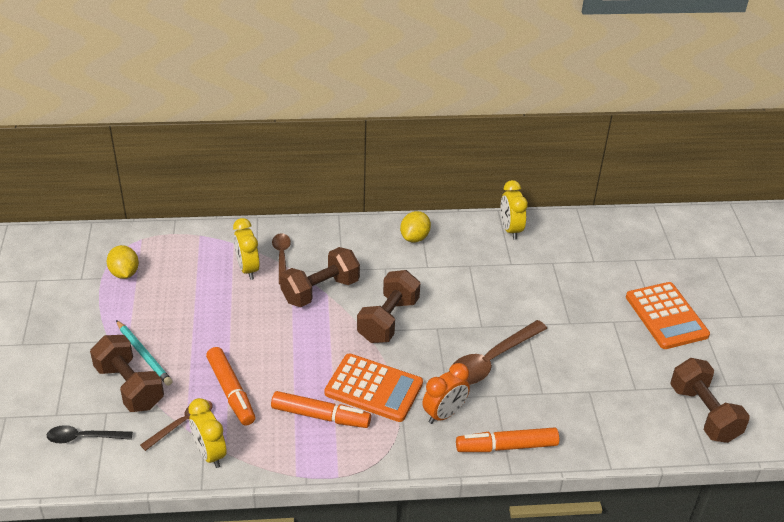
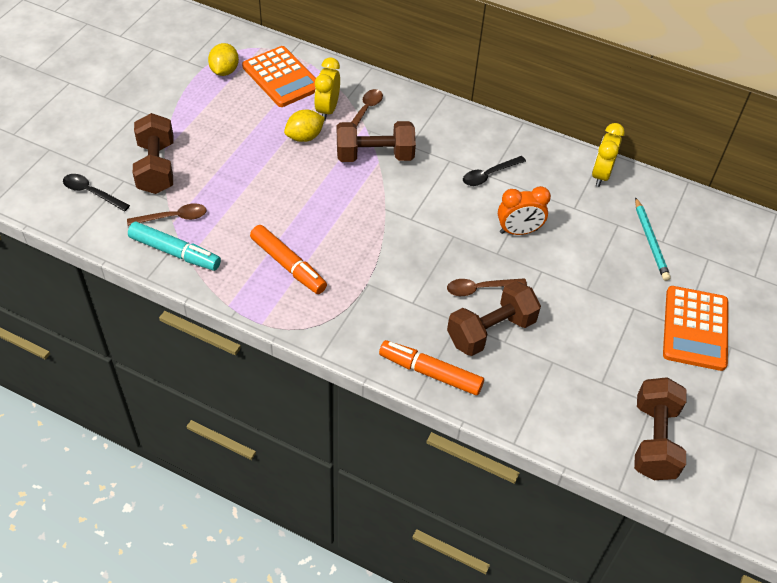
camera: 30 degrees right, 10 degrees up
turquoise pencil [116,320,173,386] -> turquoise pencil moved to [635,197,671,281]
yellow clock [188,398,227,468] -> turquoise marker [128,222,221,271]
orange marker [206,347,255,426] -> none
orange calculator [324,353,423,422] -> orange calculator moved to [242,46,316,107]
brown dumbbell [357,270,420,343] -> brown dumbbell moved to [447,281,541,356]
yellow lemon [400,211,431,242] -> yellow lemon moved to [284,110,325,142]
orange clock [422,363,470,424] -> orange clock moved to [498,186,551,235]
brown spoon [449,320,547,385] -> brown spoon [447,278,527,296], size x0.60
none -> black spoon [463,156,526,186]

